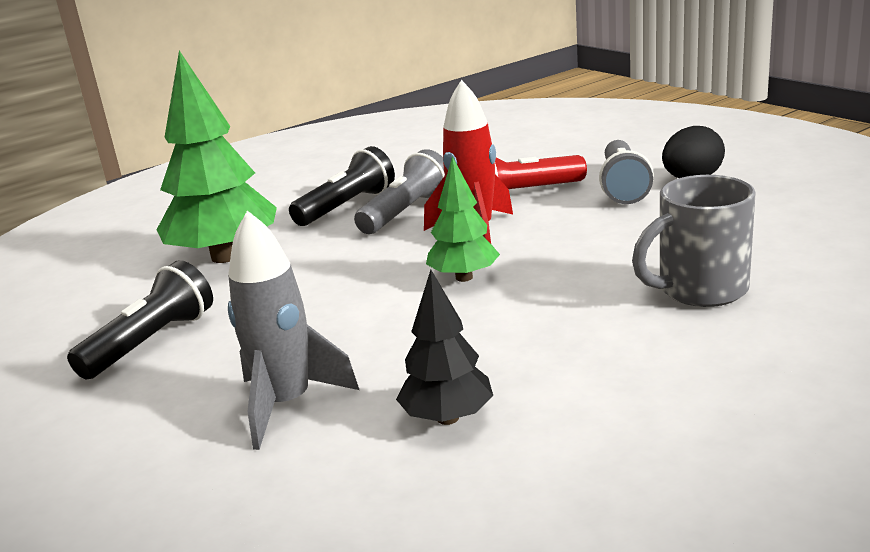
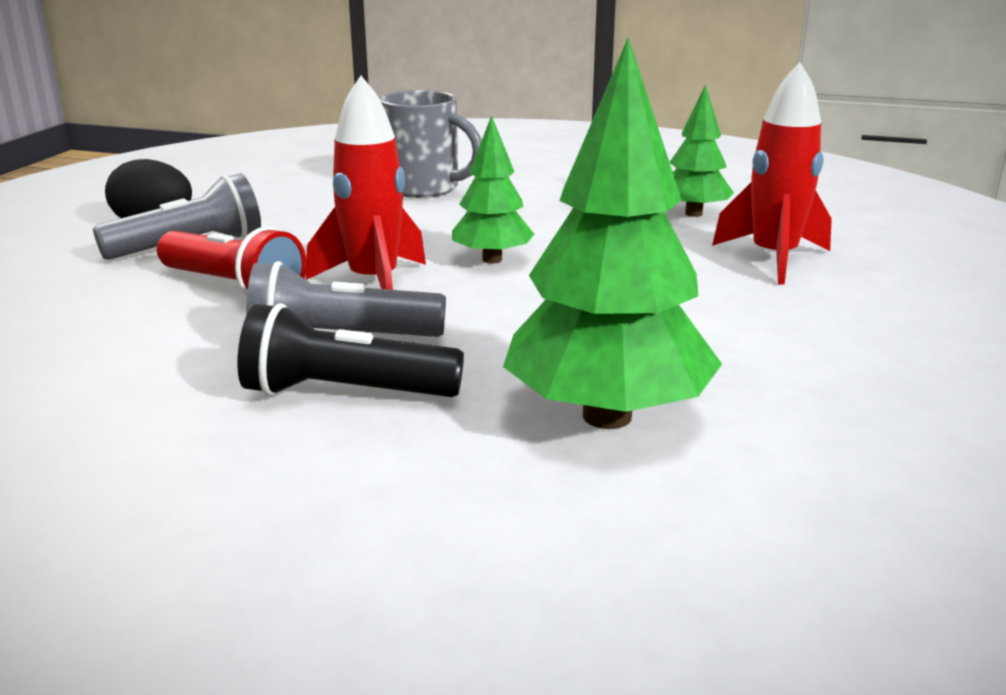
camera: 130 degrees left, 0 degrees up
black flashlight [67,260,213,379] -> none
grey rocket [228,210,359,450] -> red rocket [712,62,832,285]
black tree [396,270,493,425] -> green tree [670,84,734,217]

